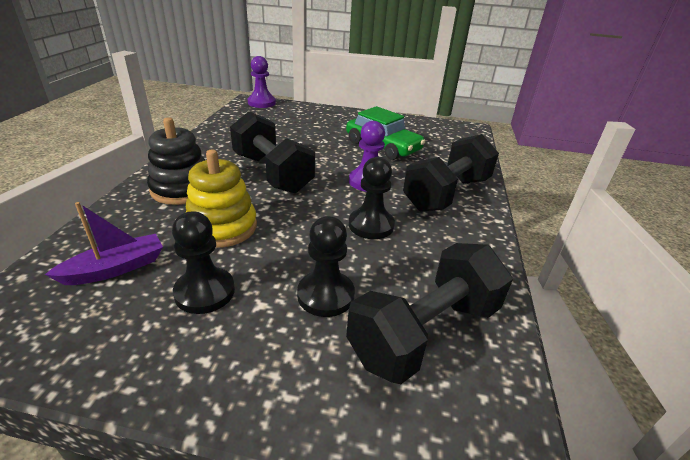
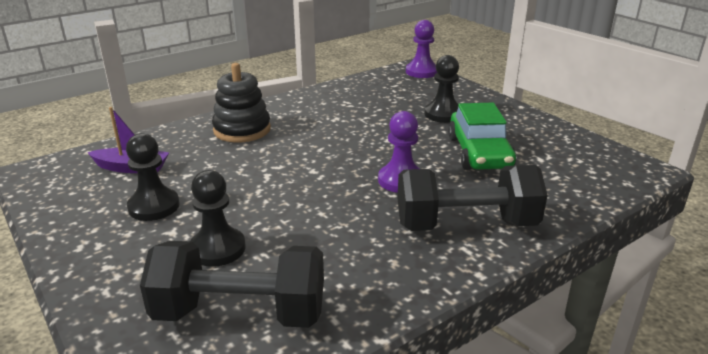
camera: 45 degrees right, 5 degrees down
yellow stacking toy [186,150,257,248] -> none
black dumbbell [230,111,315,193] -> none
black pawn [349,157,395,239] -> black pawn moved to [425,55,459,123]

